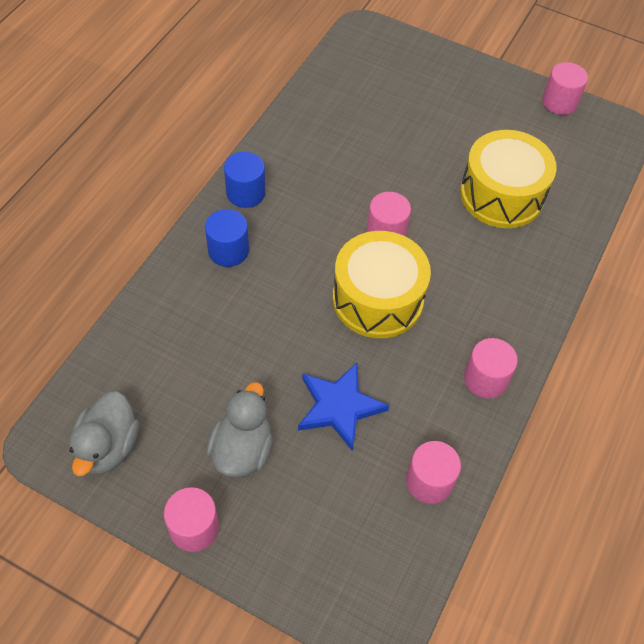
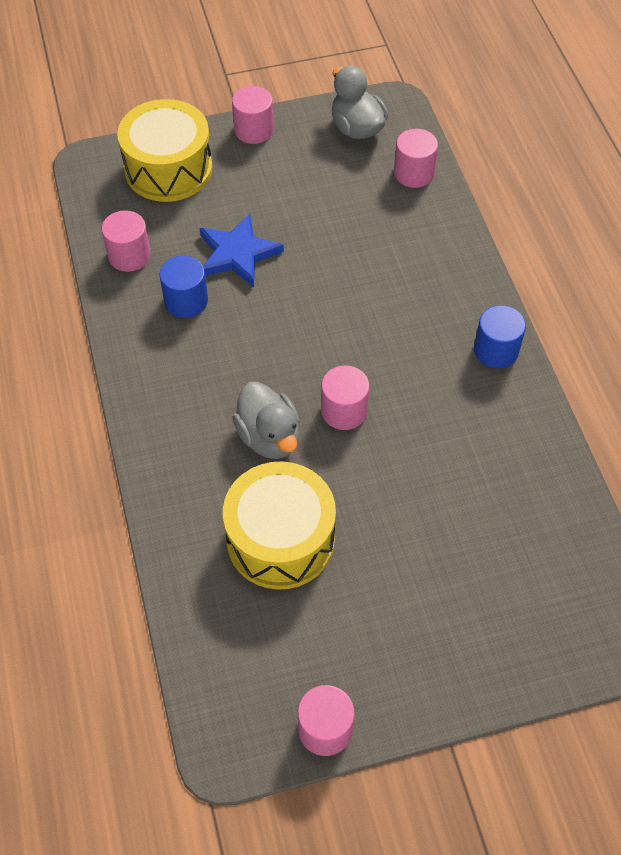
camera: 140 degrees right, 0 degrees up
blue cylinder [205,209,249,267] -> blue cylinder moved to [160,256,208,318]
grey duck [206,382,273,478] -> grey duck moved to [232,382,300,459]
yellow drum [333,231,431,338] -> yellow drum moved to [117,99,213,202]
pink cylinder [464,338,518,398] -> pink cylinder moved to [394,129,438,188]

